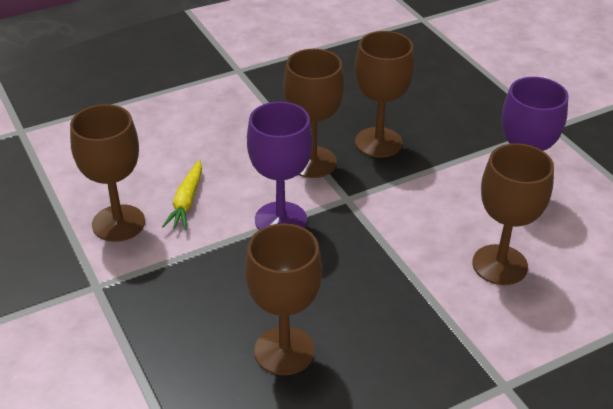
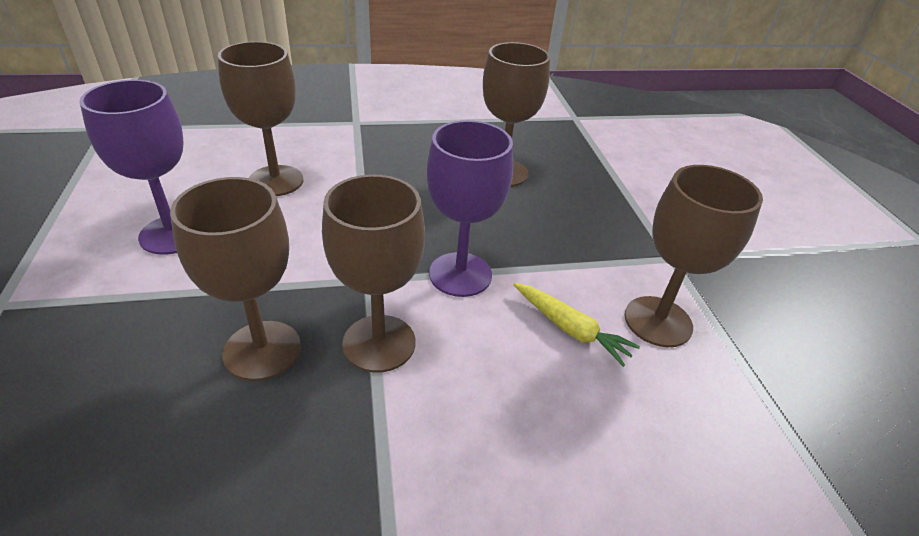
camera: 165 degrees left, 0 degrees up
yellow carrot [162,160,202,230] -> yellow carrot turned 105 degrees clockwise [513,283,640,367]

